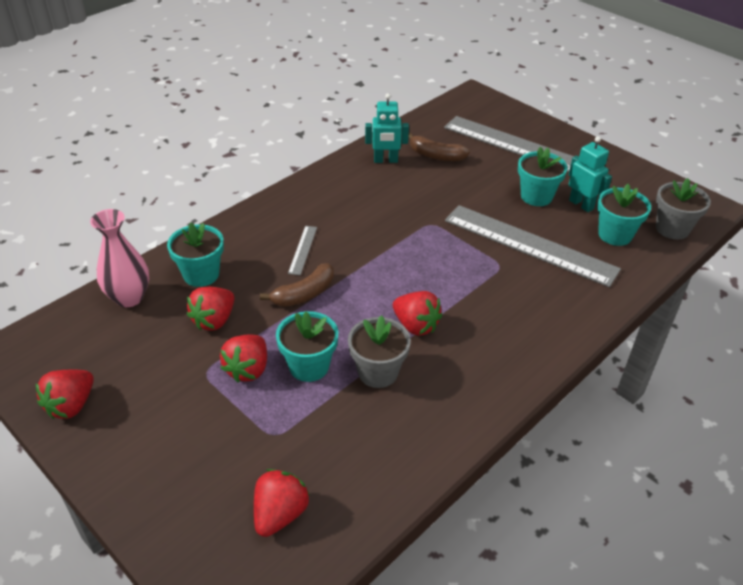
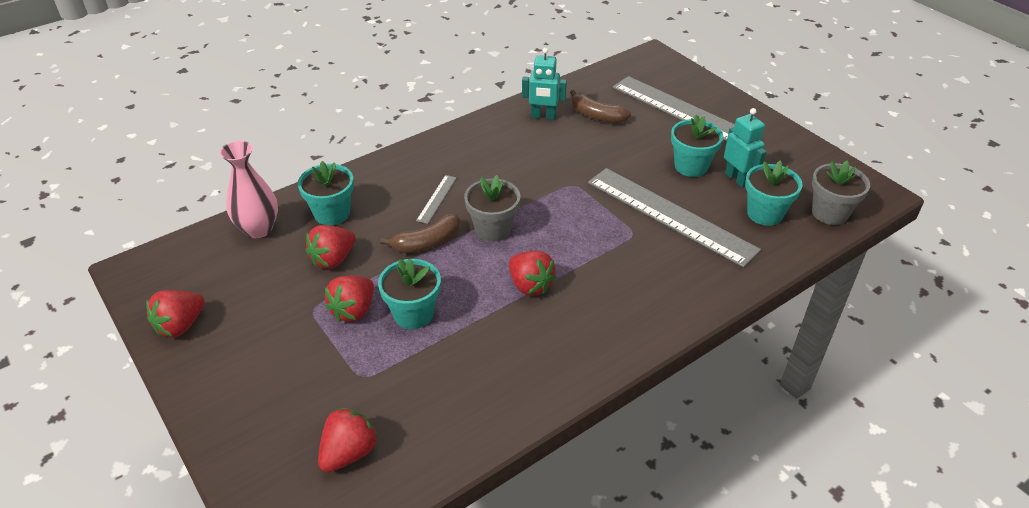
camera: 10 degrees right, 0 degrees up
grey flower pot [348,315,411,388] -> grey flower pot moved to [464,175,520,242]

